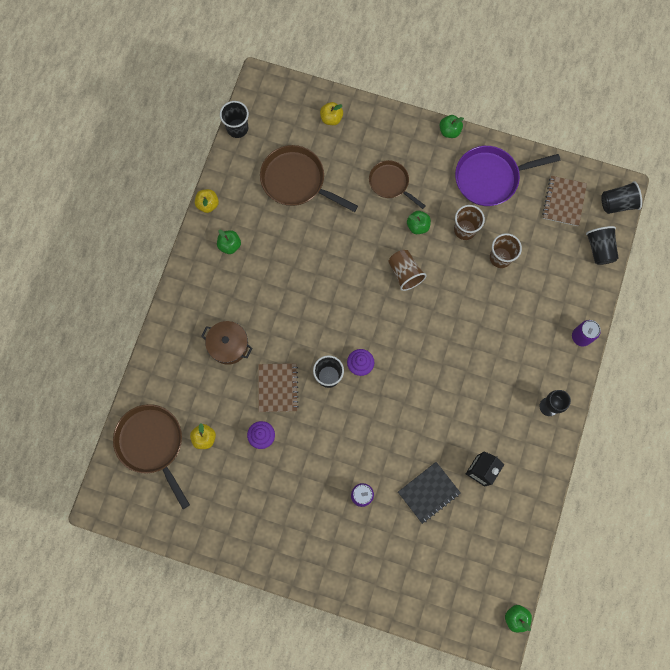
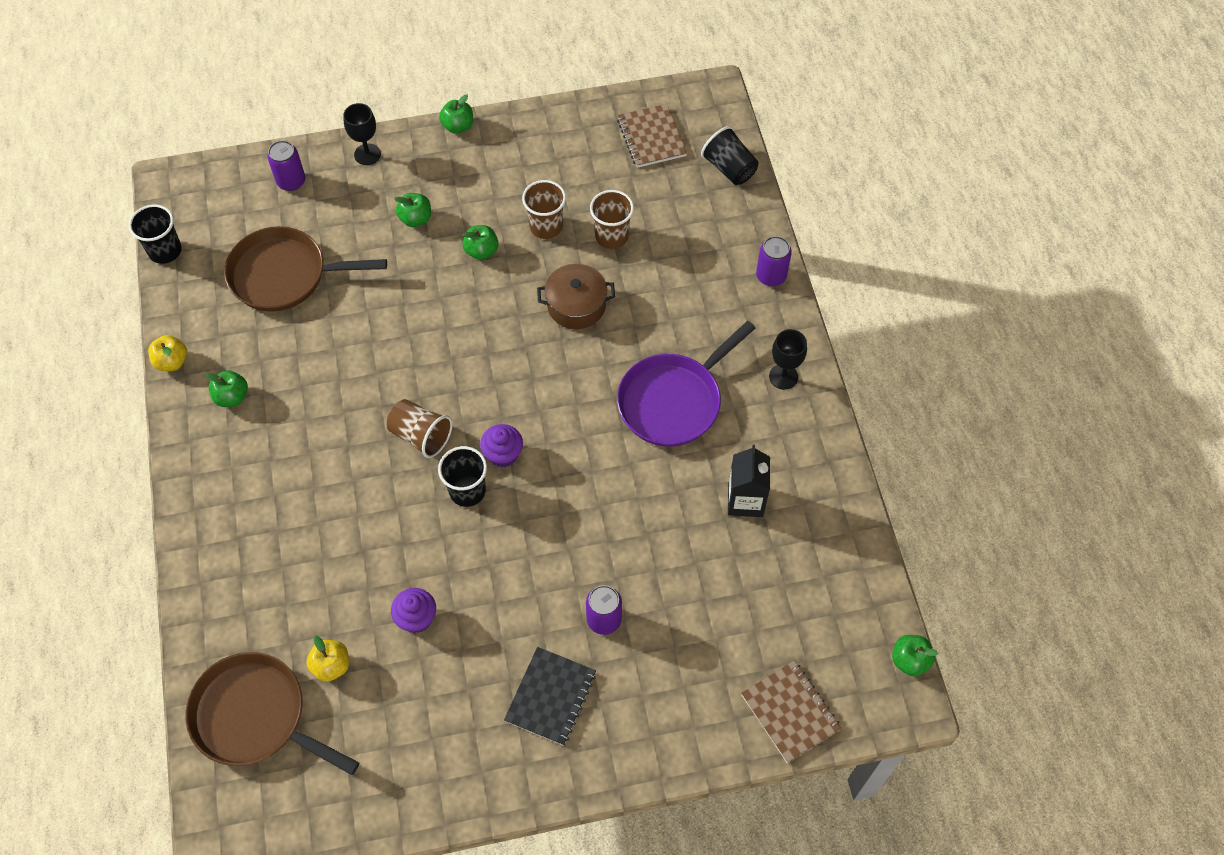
camera: 30 degrees left, 15 degrees down
brown pot [201,321,253,365] -> brown pot moved to [537,264,615,329]
brown notebook [258,363,299,412] -> brown notebook moved to [741,661,842,763]
yellow apple [320,102,343,125] -> purple can [267,140,305,191]
brown pan [369,160,425,209] -> green apple [394,193,431,227]
brown cup [388,250,427,291] -> brown cup moved to [387,399,452,458]
black notebook [398,462,461,524] -> black notebook moved to [504,647,596,746]
purple pan [455,146,560,206] -> purple pan moved to [617,321,756,447]
black cup [601,181,642,214] -> none
none -> black goblet [343,103,381,165]

